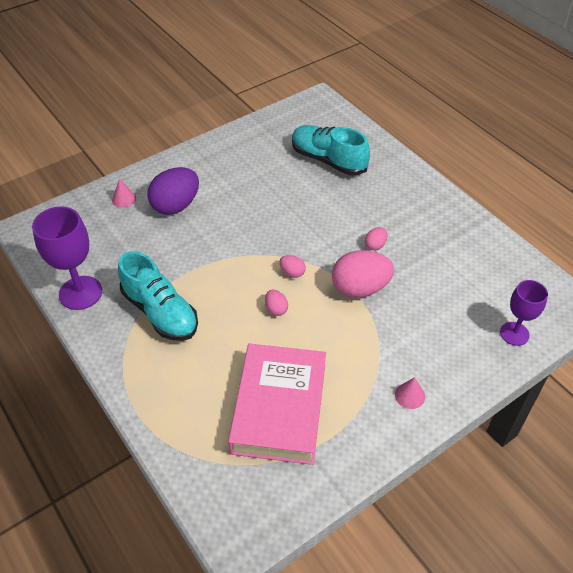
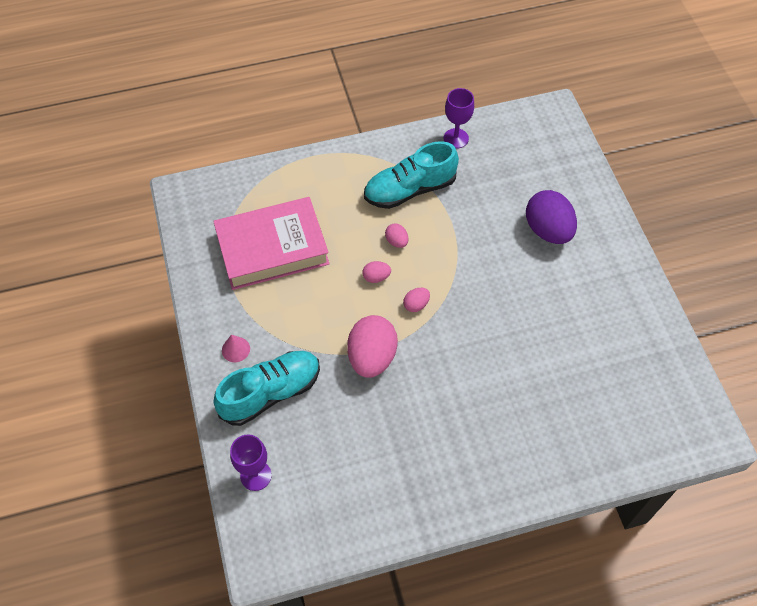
camera: 110 degrees right, 10 degrees up
purple goblet [32,206,102,310] -> purple goblet [444,88,474,149], size x0.64
pink cone [112,179,136,208] -> none
pink book [228,343,326,465] -> pink book turned 45 degrees counterclockwise [213,197,330,290]
turquoise shoe [292,125,370,176] -> turquoise shoe moved to [214,351,320,426]
pink egg [365,227,387,250] -> pink egg moved to [385,223,408,248]

